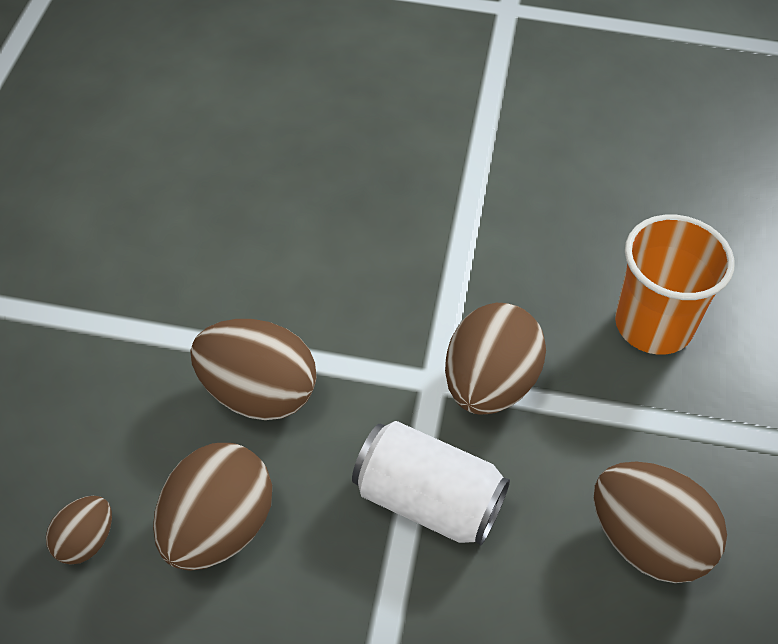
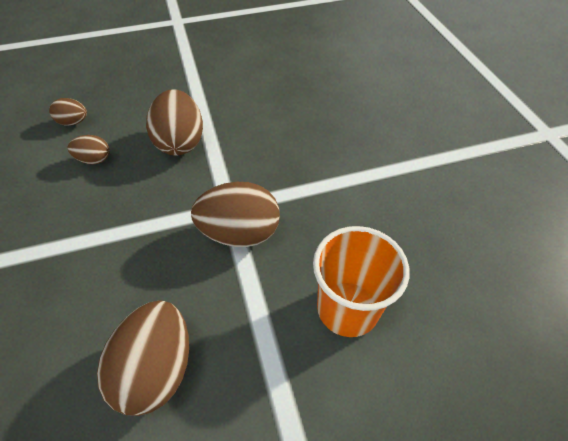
camera: 65 degrees right, 0 degrees up
brown egg [153,443,272,570] -> brown egg [67,135,110,164], size x0.53
white can [352,421,510,545] -> none

